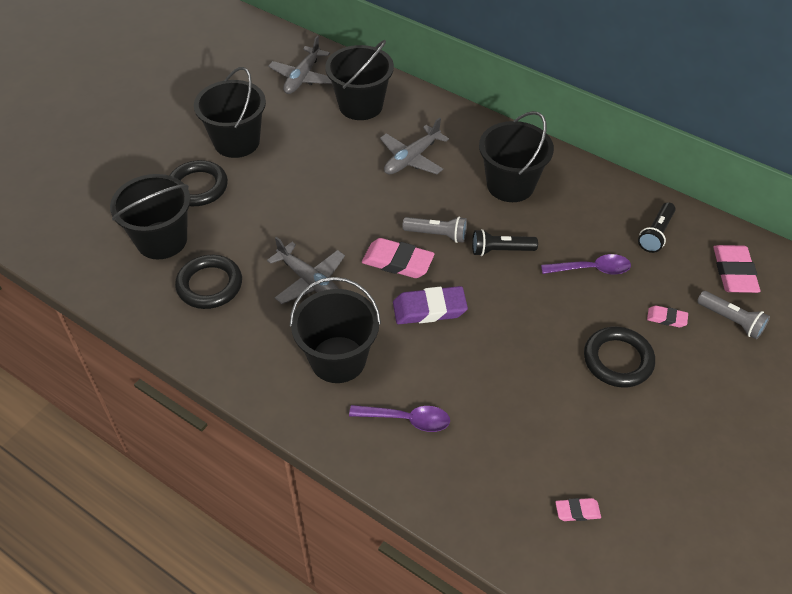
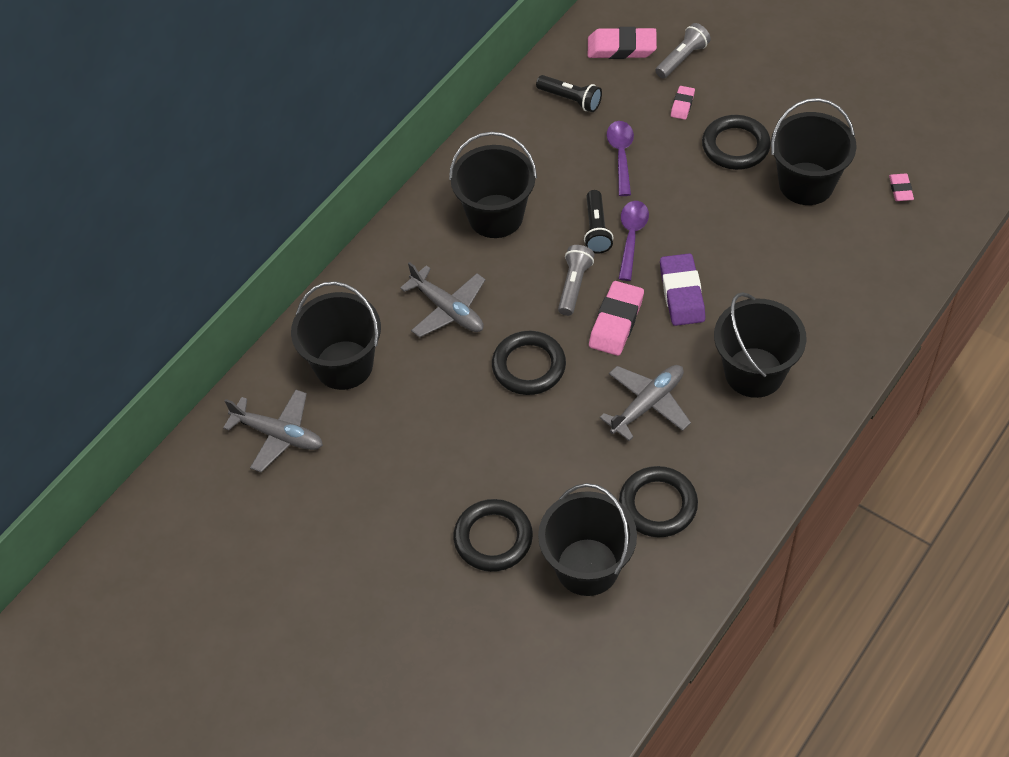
camera: 85 degrees left, 5 degrees up
black bucket [194,67,266,158] -> black bucket moved to [771,98,857,205]
purple spoon [349,405,450,432] -> purple spoon moved to [618,201,649,281]
none -> black ring [492,331,566,395]

